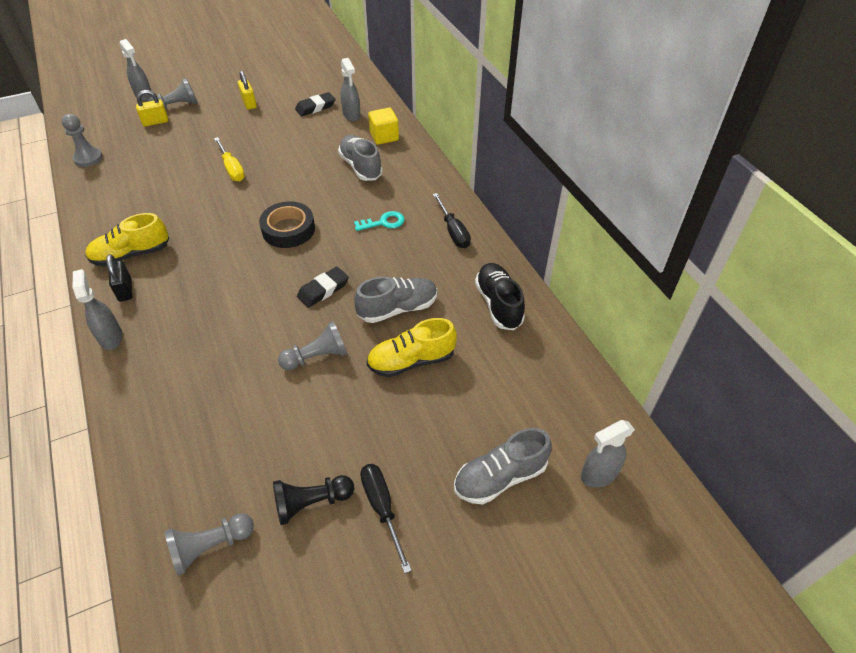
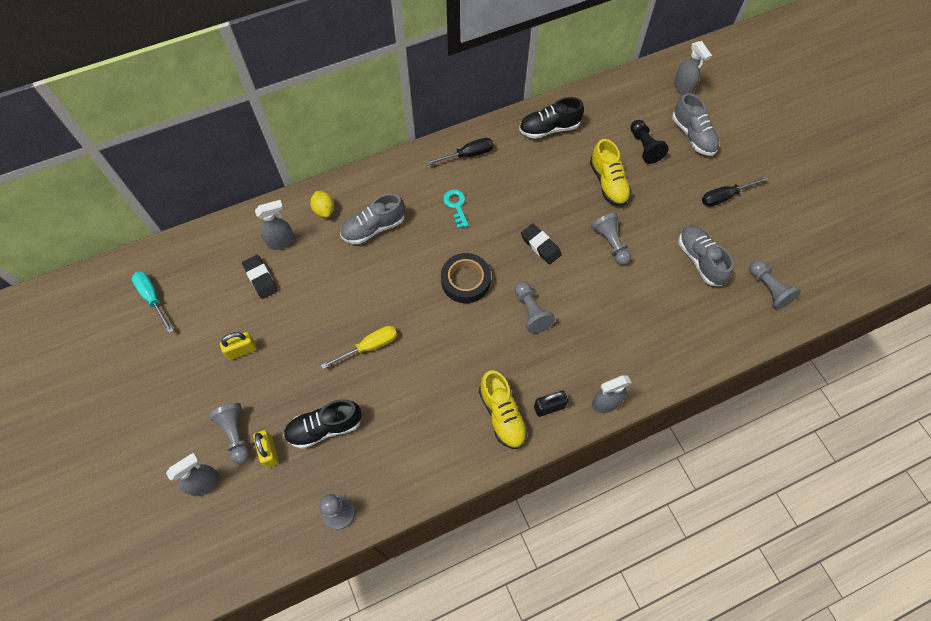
camera: 90 degrees left, 15 degrees up
black pawn [273,475,354,525] -> black pawn moved to [630,120,669,164]
grey shoe [354,276,437,323] -> grey shoe moved to [678,225,734,286]
yellow cube [368,108,399,145] -> yellow lemon [310,191,334,218]
none -> turquoise screwdriver [132,271,174,333]
none -> black shoe [283,399,362,449]
none -> grey pawn [515,281,555,333]

